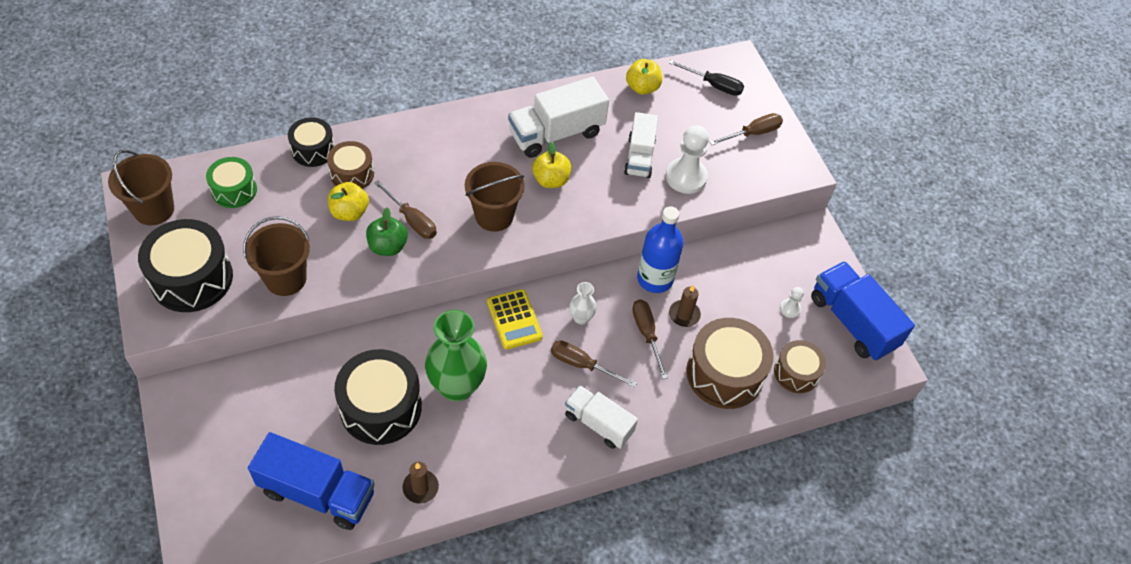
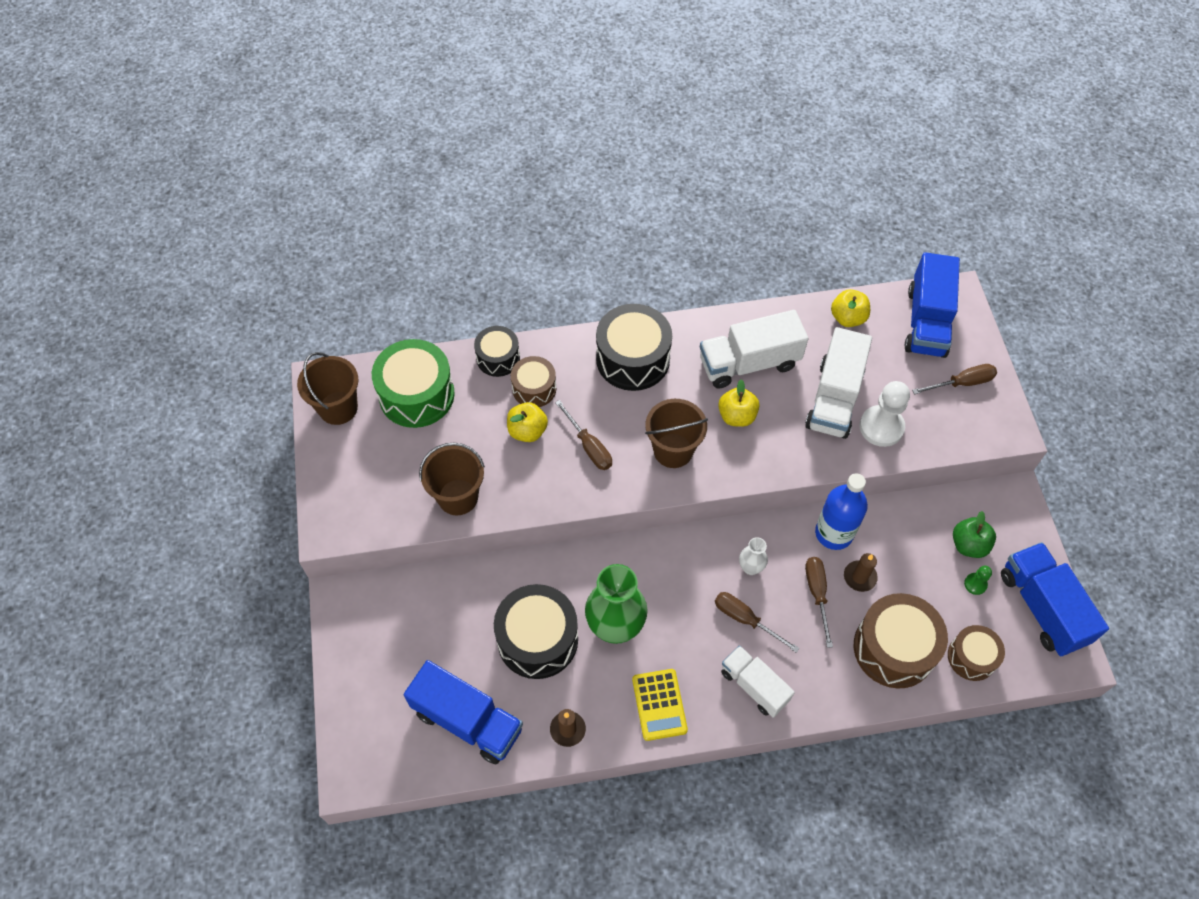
camera: 15 degrees right, 5 degrees up
black drum [138,219,233,312] -> black drum moved to [596,304,672,391]
green drum [206,157,257,208] -> green drum [372,339,455,428], size x1.70
green apple [366,207,408,256] -> green apple moved to [953,511,996,558]
yellow calculator [487,289,543,350] -> yellow calculator moved to [632,669,688,741]
white truck [624,112,658,178] -> white truck [805,327,872,439], size x1.53
black screwdriver [669,60,744,96] -> blue truck [904,252,960,358]
white pawn [780,287,804,318] -> green pawn [964,566,992,595]

